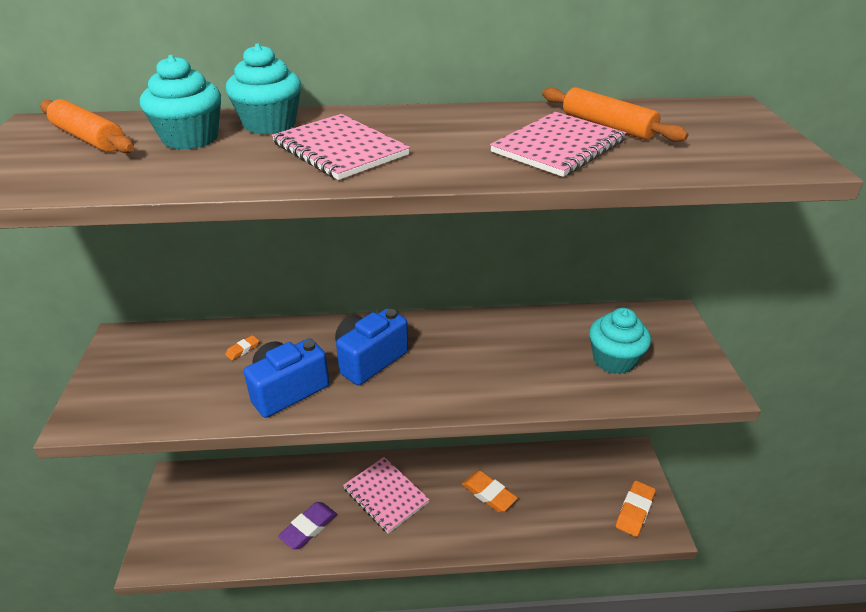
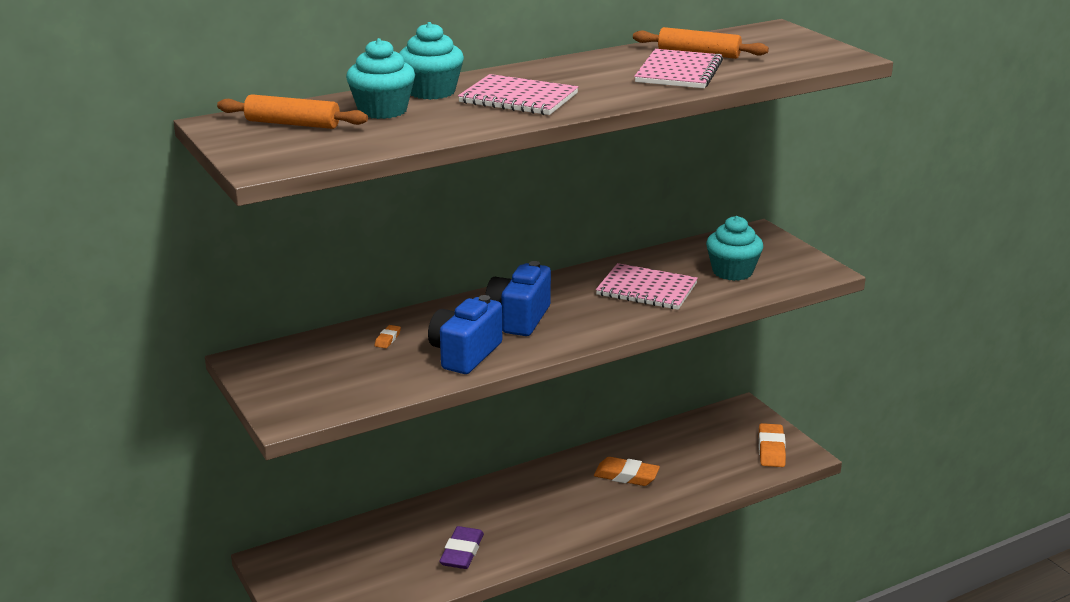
camera: 25 degrees left, 10 degrees down
pink notebook [343,457,430,534] -> pink notebook moved to [596,263,698,310]

